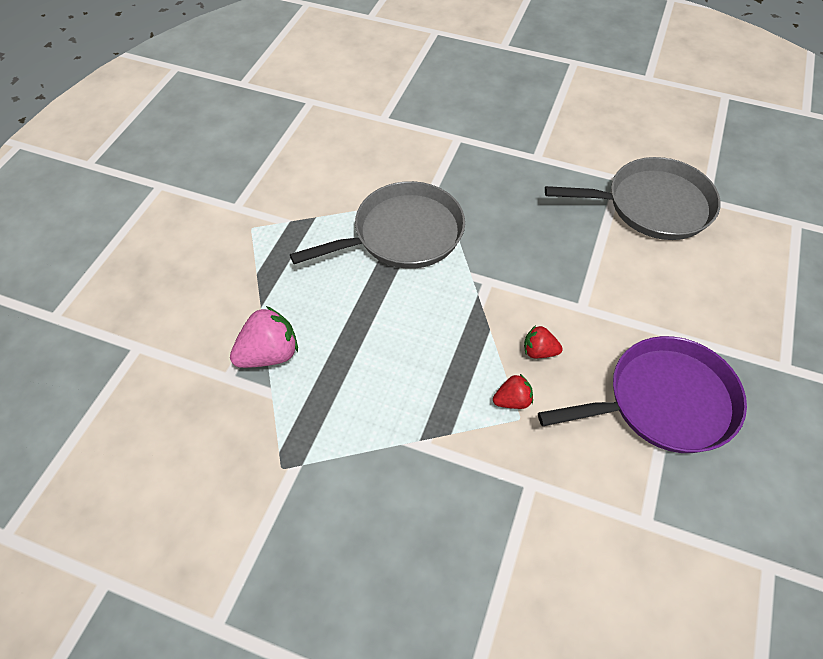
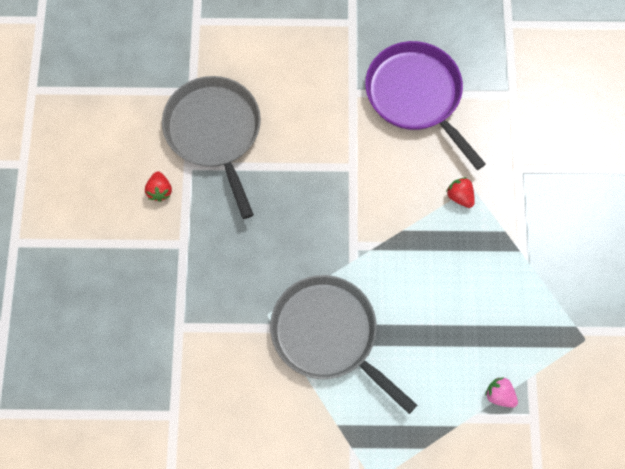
camera: 110 degrees left, 15 degrees up
pink strawberry [230,306,298,368] -> pink strawberry [485,377,518,408], size x0.57
red strawberry [524,325,563,358] -> red strawberry moved to [145,171,172,202]

